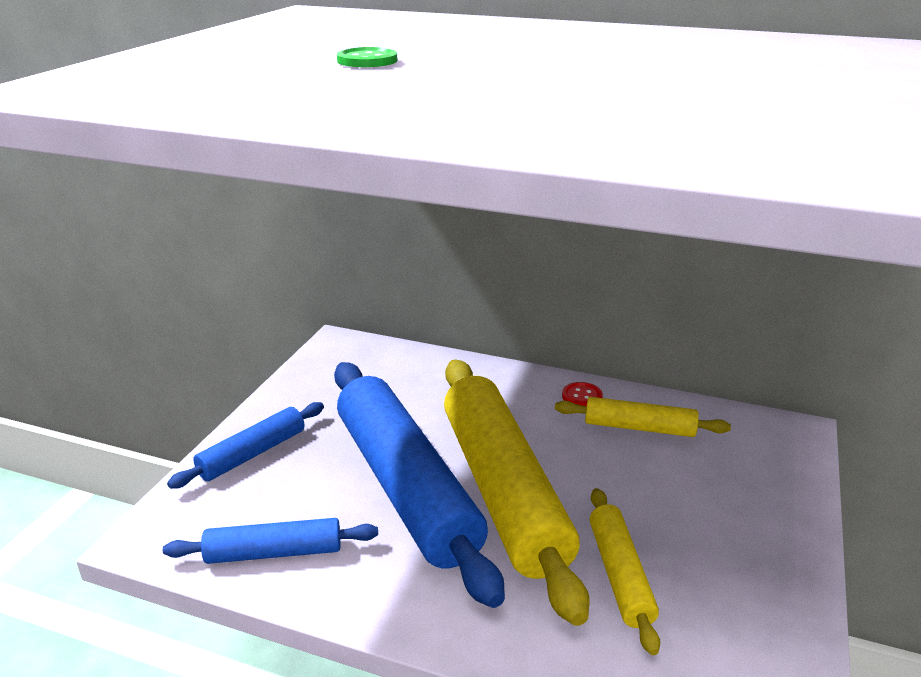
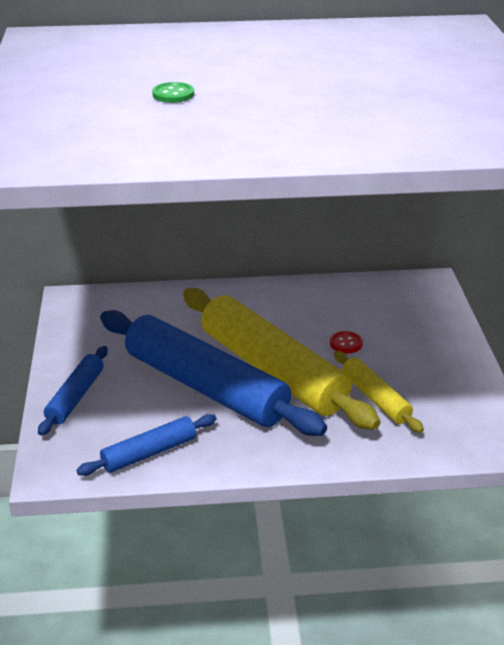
camera: 25 degrees left, 5 degrees up
yellow rolling pin [555,397,731,437] -> none
red button [562,382,603,406] -> red button moved to [330,331,363,353]

